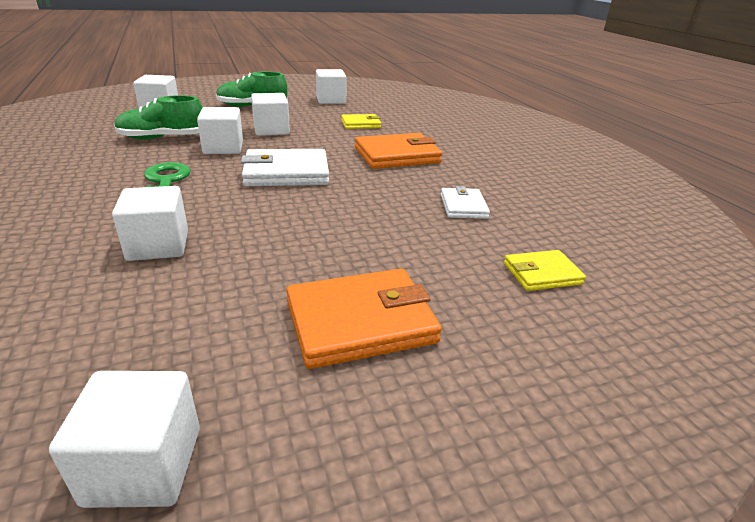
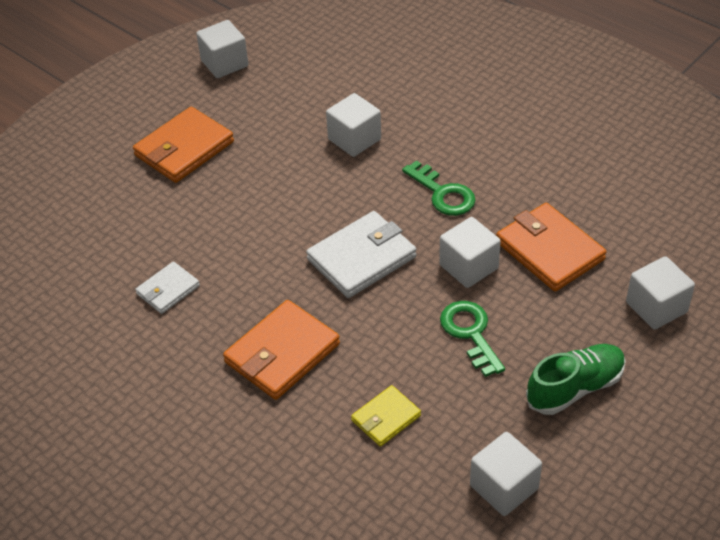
camera: 155 degrees right, 15 degrees up
green shoe [114,95,203,140] -> orange wallet [496,203,606,292]
white cube [251,93,290,136] -> green key [440,301,505,377]
white wallet [441,186,490,219] -> white wallet turned 75 degrees clockwise [135,261,200,314]
yellow wallet [504,250,586,291] -> none

